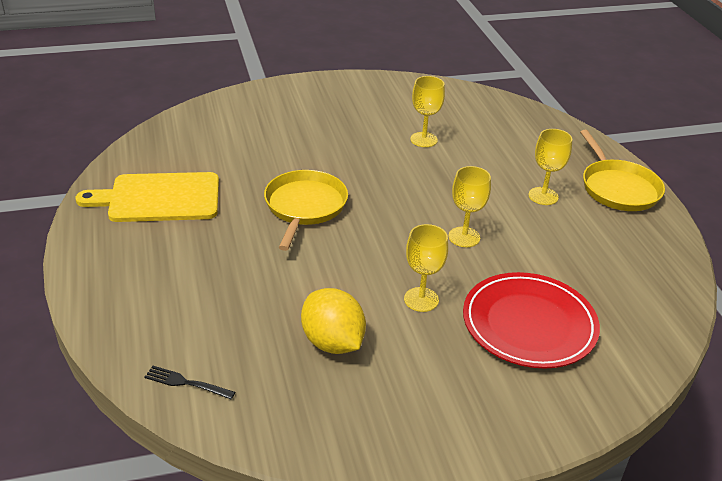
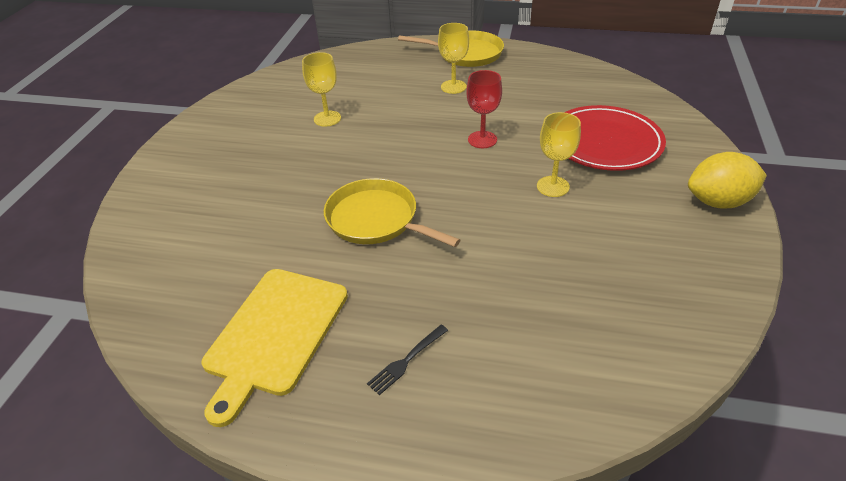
camera: 60 degrees left, 5 degrees up
black fork [145,366,235,399] -> black fork moved to [367,325,448,395]
yellow lemon [301,288,366,354] -> yellow lemon moved to [688,152,767,209]
yellow goblet [448,166,491,247] -> red goblet [467,70,502,148]

